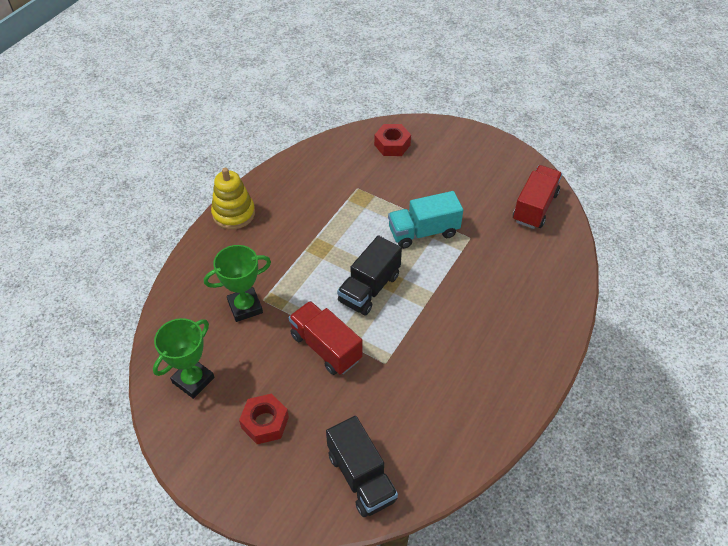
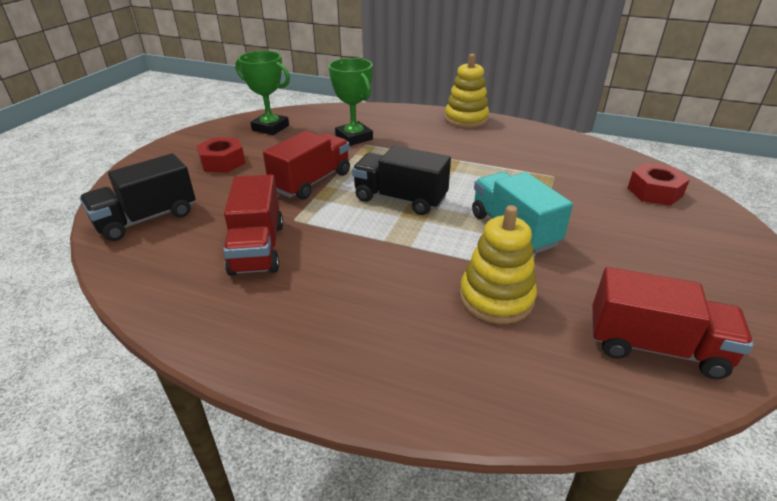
camera: 80 degrees right, 15 degrees down
none -> red truck [223,175,283,276]
none -> yellow stacking toy [460,205,537,324]

